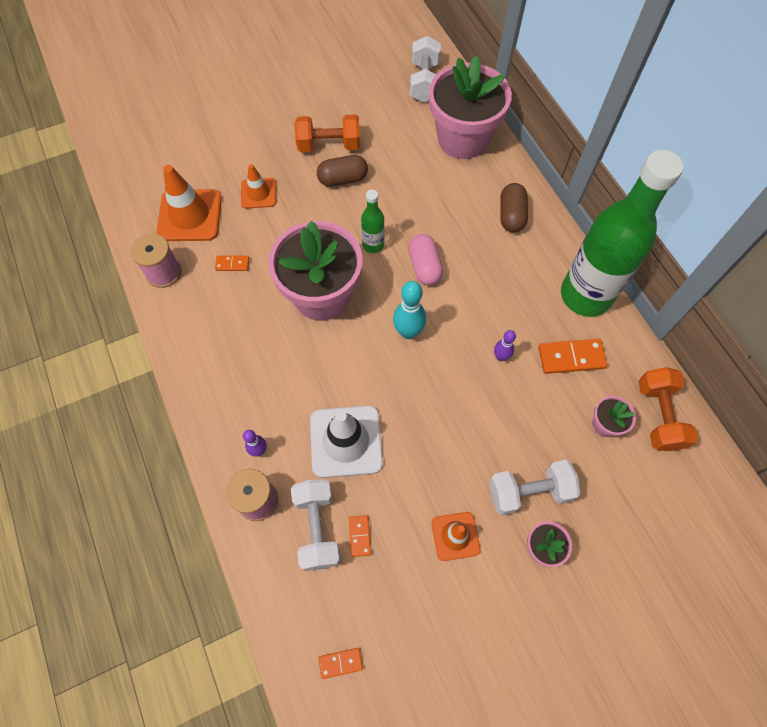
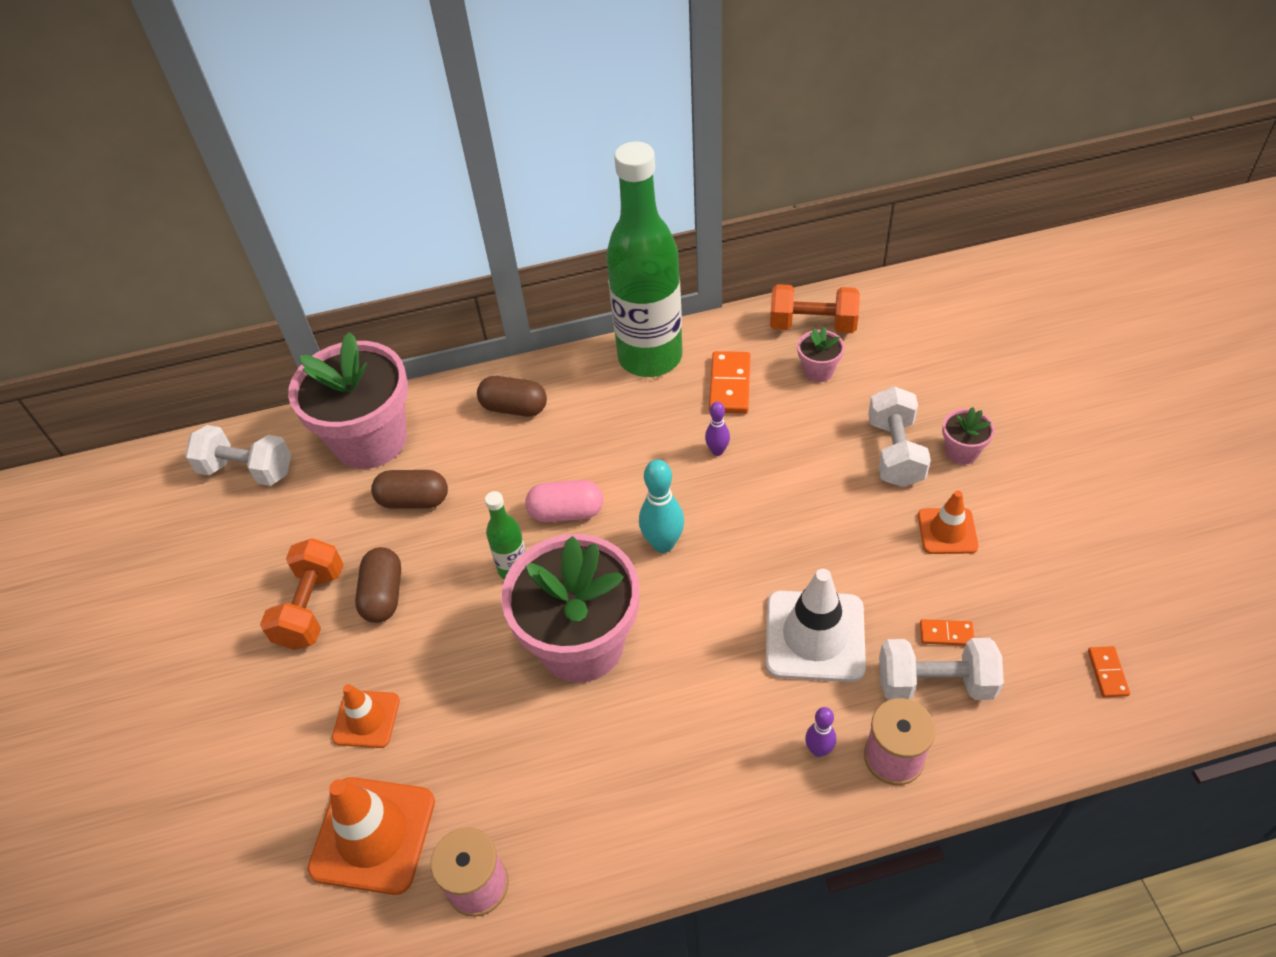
camera: 75 degrees left, 15 degrees down
orange domino [215,256,249,271] -> none
none -> brown capsule [371,470,448,509]

